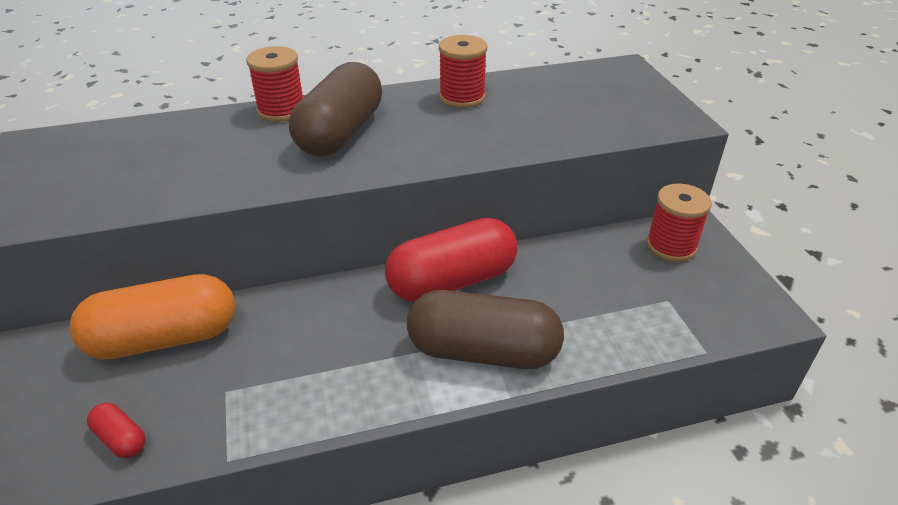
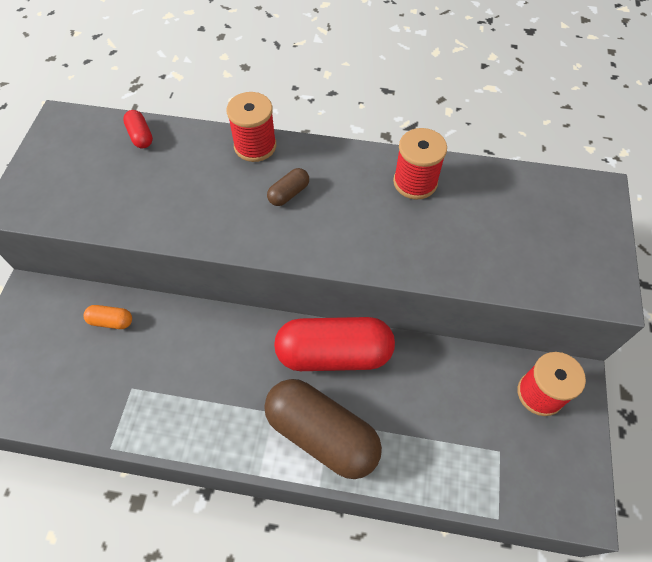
camera: 25 degrees right, 20 degrees up
orange capsule [69,274,235,360] -> orange capsule [84,305,132,329], size x0.42
red capsule [87,403,146,458] -> red capsule moved to [123,110,153,148]
brown capsule [289,62,382,156] -> brown capsule [267,168,309,206], size x0.42

